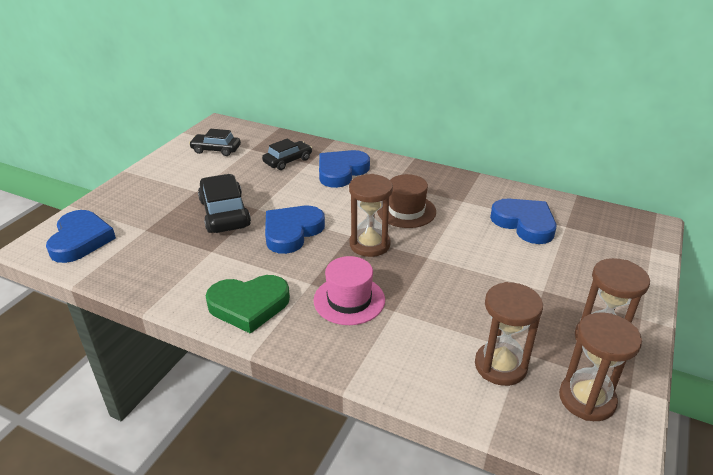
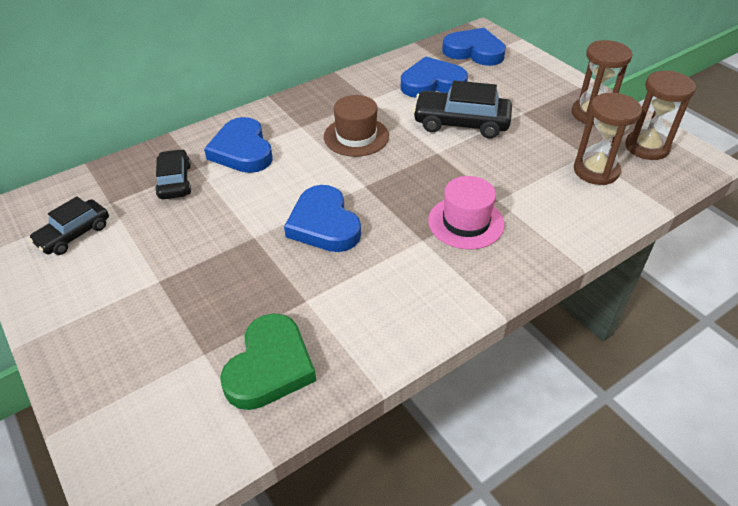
camera: 60 degrees left, 10 degrees up
blue heart [46,210,116,263] -> blue heart moved to [442,28,506,66]
black car [198,174,251,233] -> black car moved to [413,80,512,139]
green heart [206,275,290,334] -> green heart moved to [220,313,316,410]
brown hourglass [349,174,393,257] -> none

